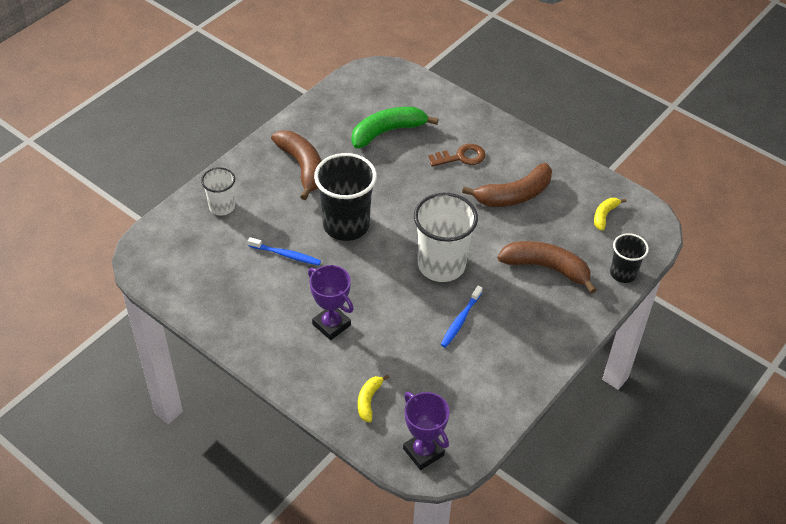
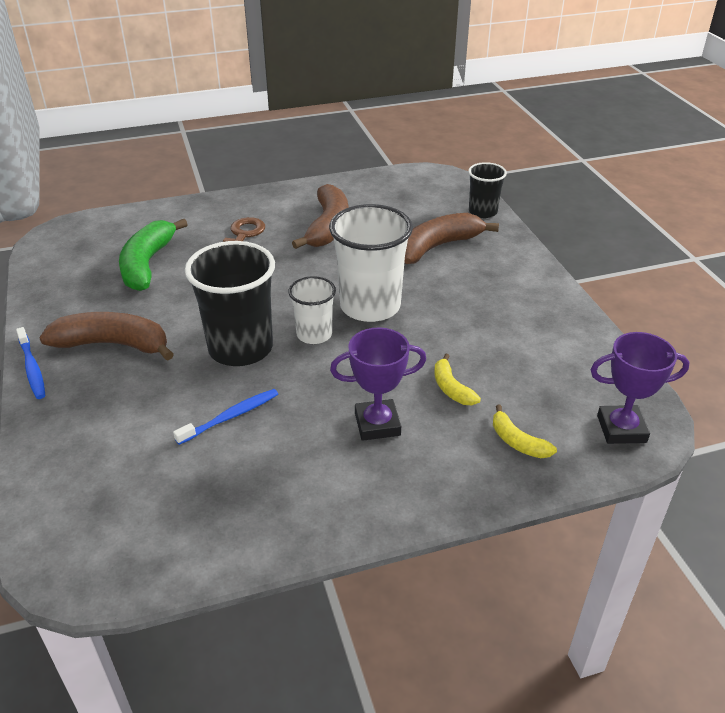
camera: 55 degrees left, 10 degrees down
white cup [201,167,235,216] -> white cup moved to [288,276,336,344]
blue toothbrush [440,286,482,348] -> blue toothbrush moved to [16,327,45,399]
yellow banana [594,198,626,231] -> yellow banana moved to [434,354,481,405]

